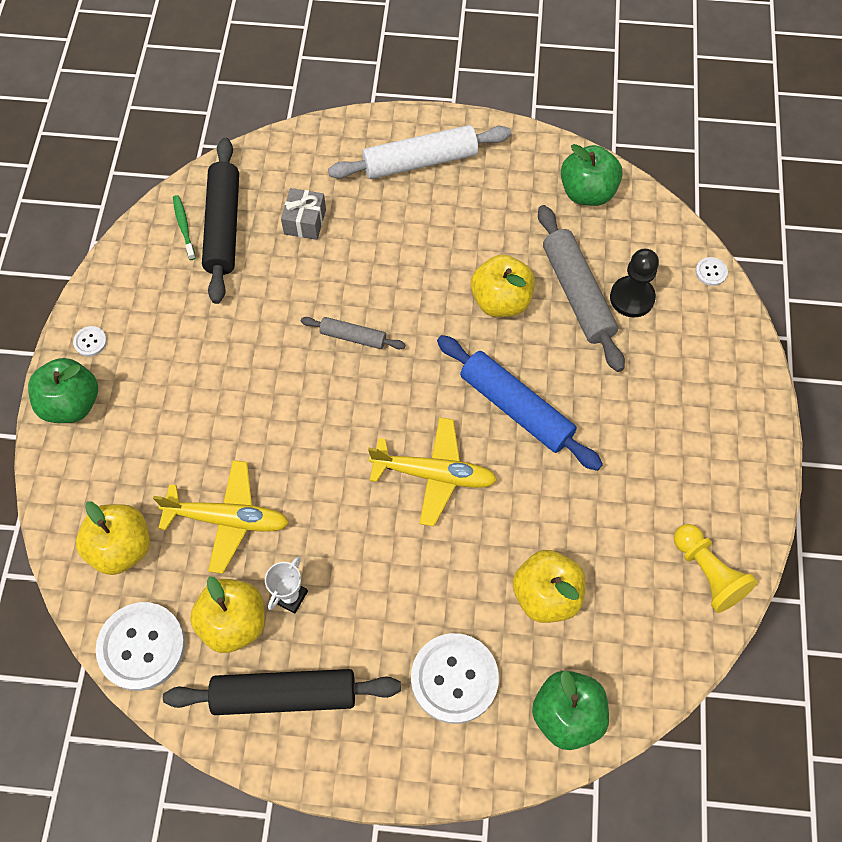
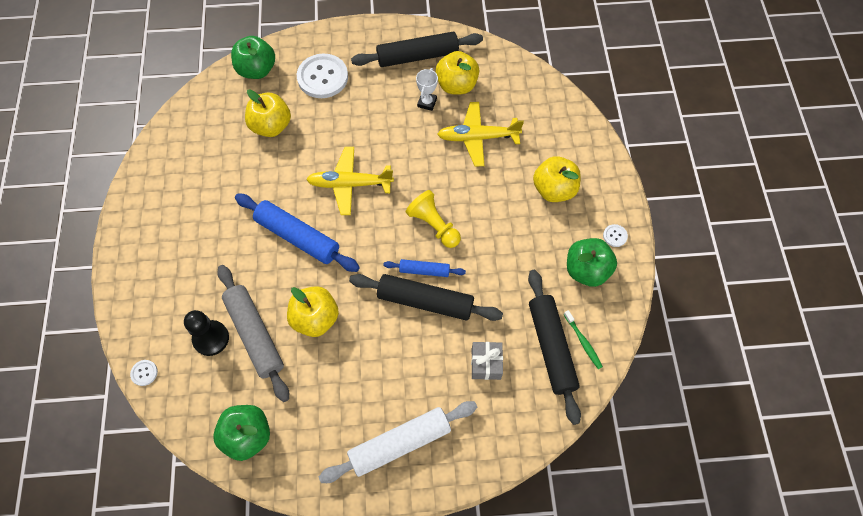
camera: 170 degrees right, 0 degrees up
green apple [28,358,98,423] -> green apple moved to [567,238,617,287]
yellow apple [76,501,150,575] -> yellow apple moved to [533,156,581,202]
white button [96,602,185,691] -> none
grey rolling pin [301,317,406,349] -> blue rolling pin [383,259,466,277]
yellow pawn [674,524,758,613] -> yellow pawn moved to [406,190,461,248]
none -> black rolling pin [349,274,503,321]

